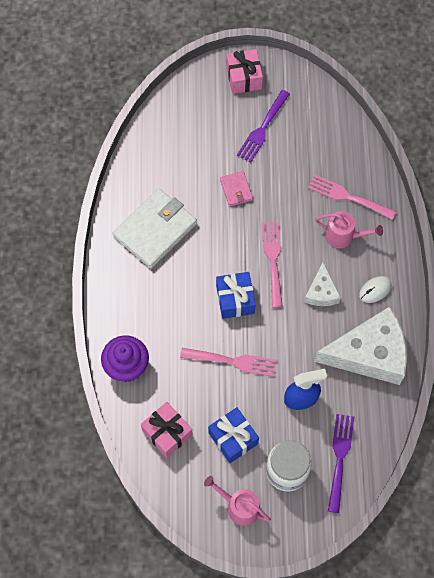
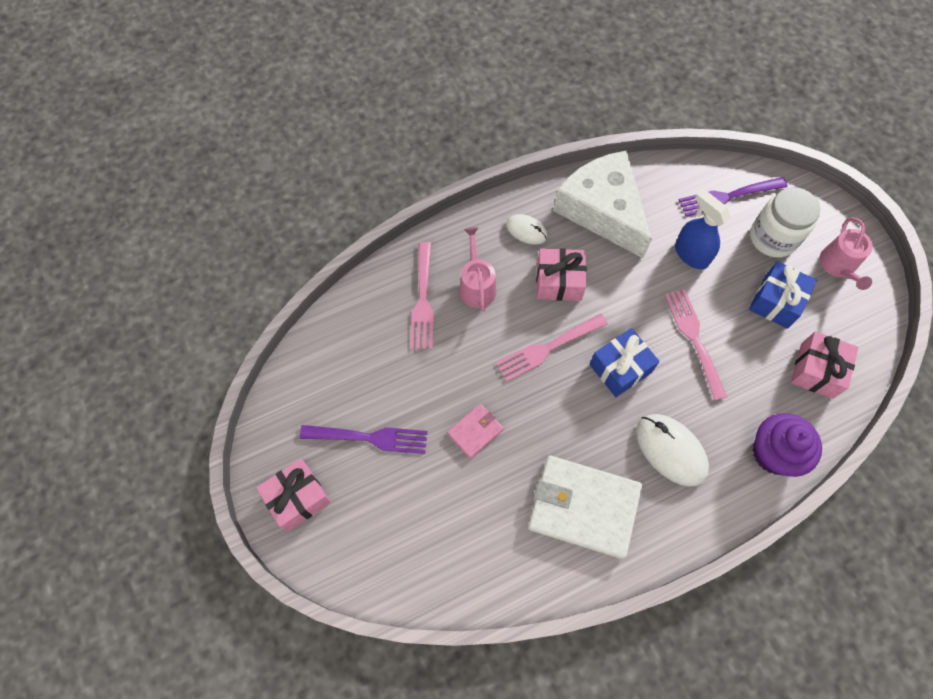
camera: 115 degrees left, 0 degrees up
white cheese [304,262,341,306] -> pink gift [536,248,587,301]
none -> white mouse [636,414,709,487]

